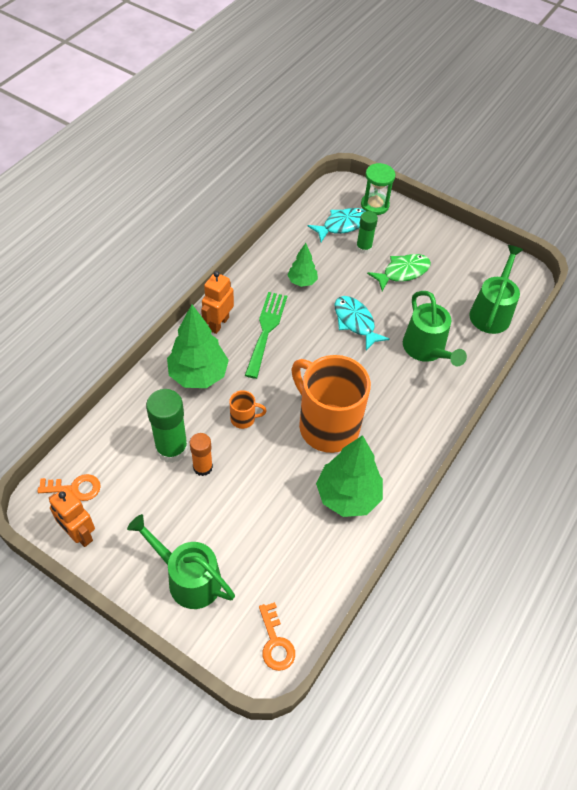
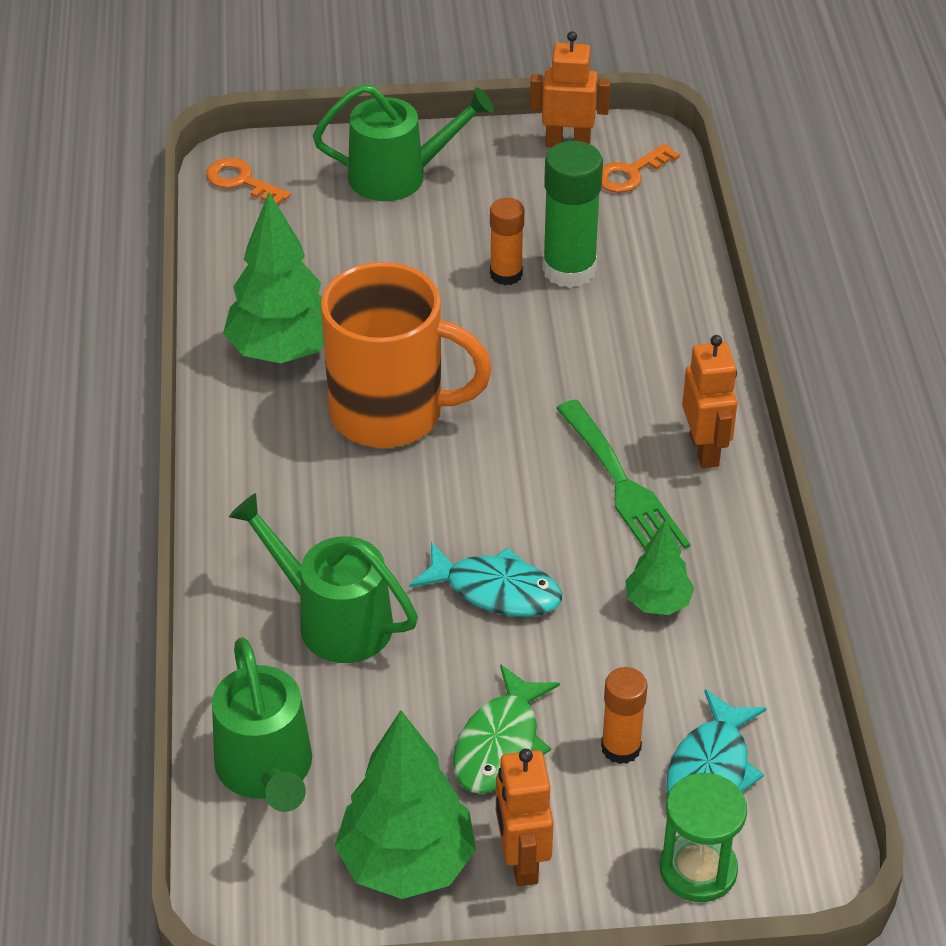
camera: 145 degrees right, 10 degrees down
green tree [167,304,229,388] -> green tree moved to [335,710,476,899]
orange mug [229,390,267,429] -> none
green glue stick [356,211,378,254] -> orange glue stick [601,667,648,764]
none -> orange robot [496,749,554,886]

